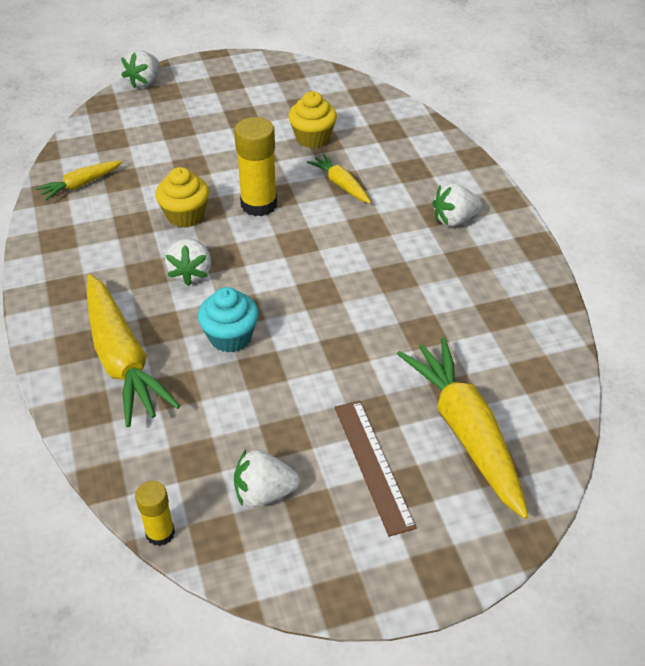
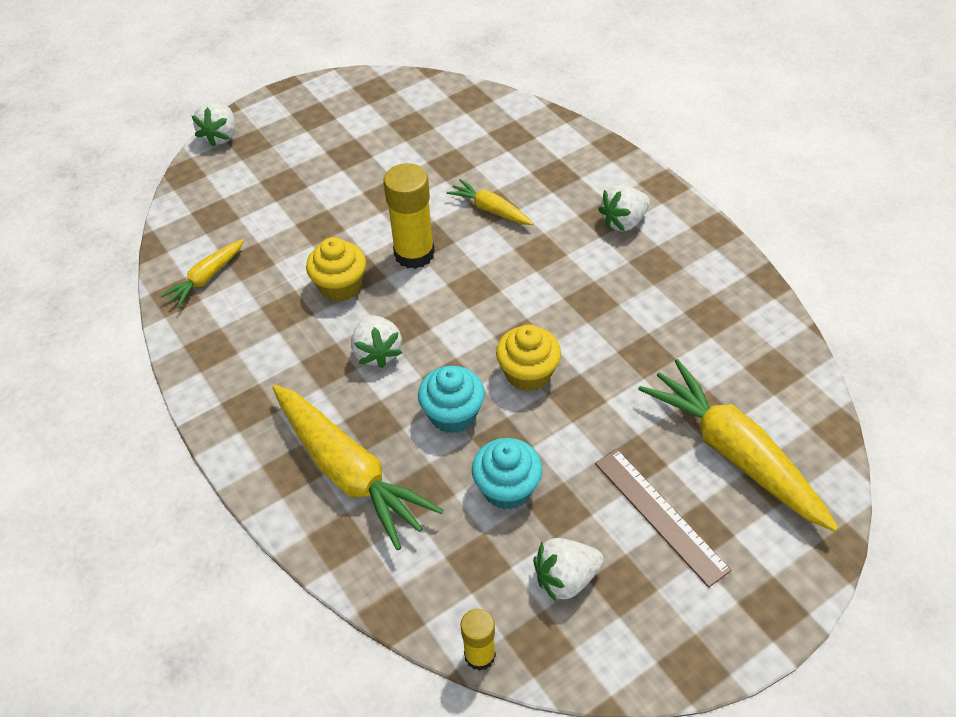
camera: 15 degrees left, 5 degrees up
yellow cupcake [288,91,337,148] -> yellow cupcake moved to [496,324,561,392]
none -> turquoise cupcake [472,438,543,510]

